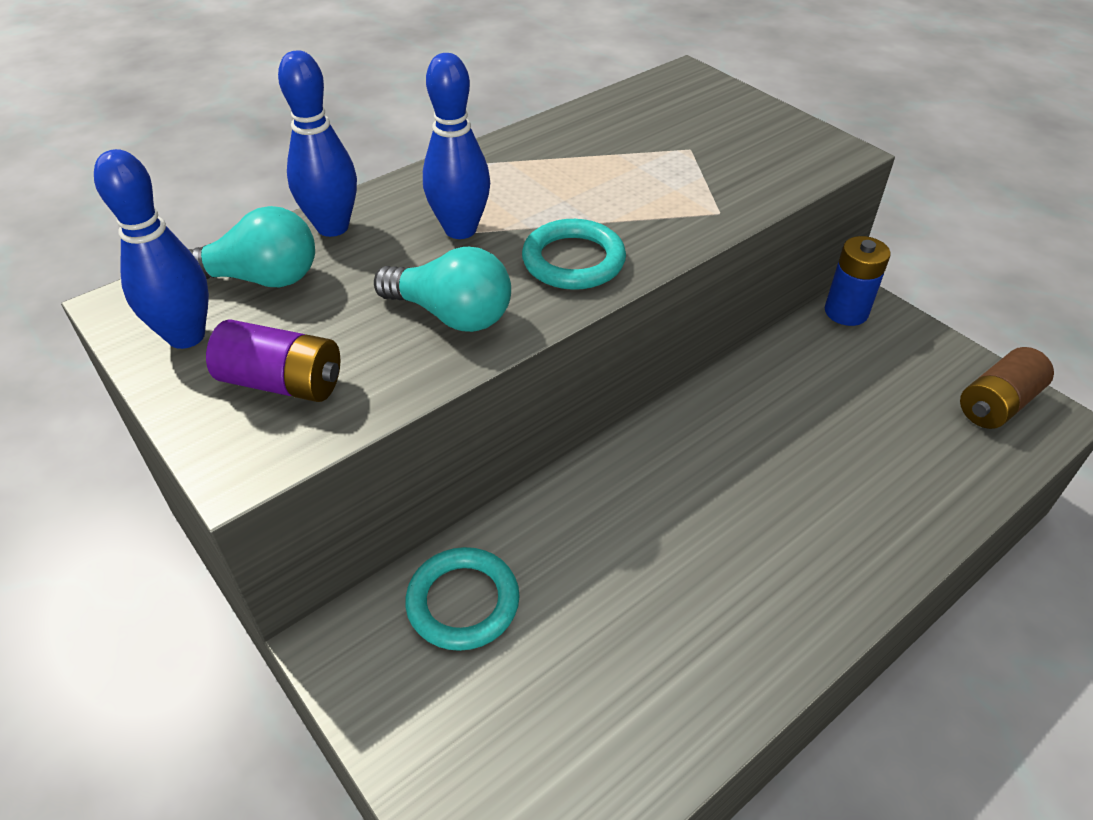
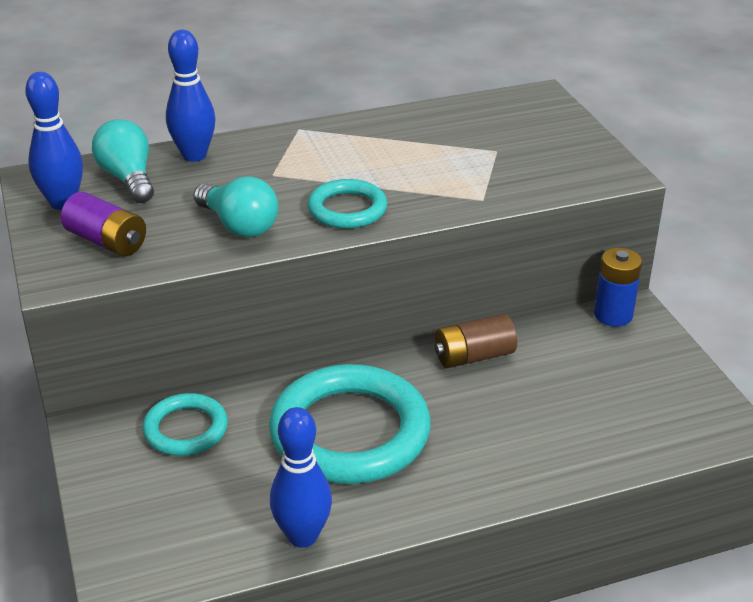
camera: 20 degrees right, 10 degrees down
turquoise light bulb [188,206,315,287] -> turquoise light bulb turned 135 degrees counterclockwise [92,119,154,203]
blue bowling pin [423,53,490,239] -> blue bowling pin moved to [270,407,332,548]
brown battery [960,347,1054,429] -> brown battery moved to [435,314,517,368]
none -> turquoise ring [269,364,431,484]

